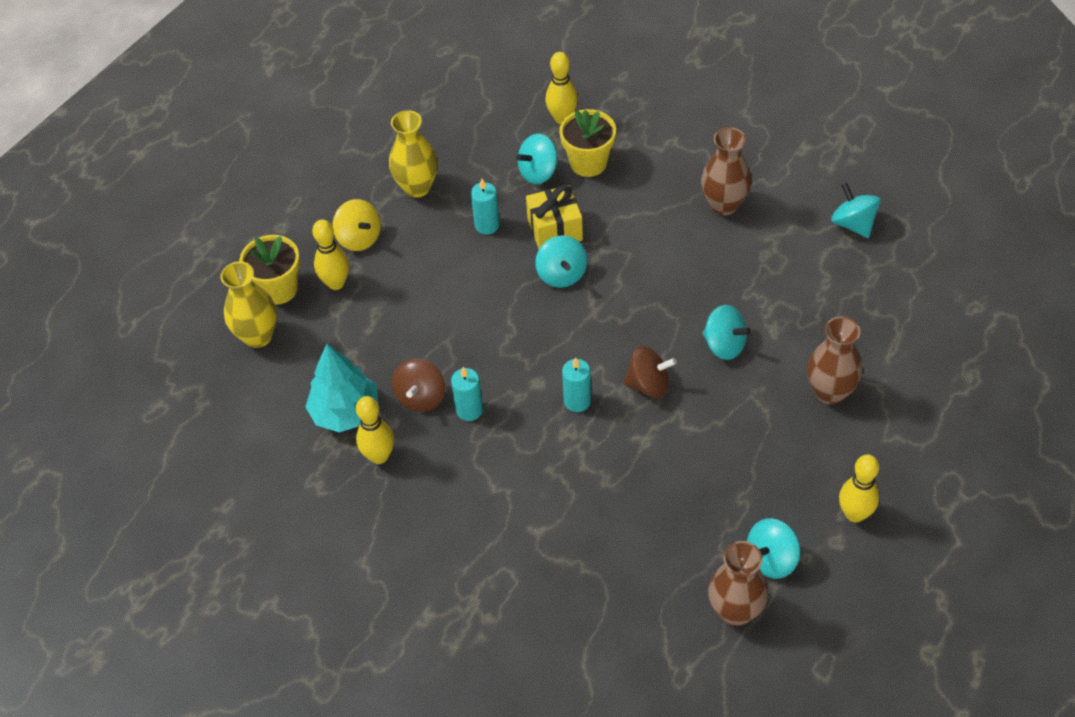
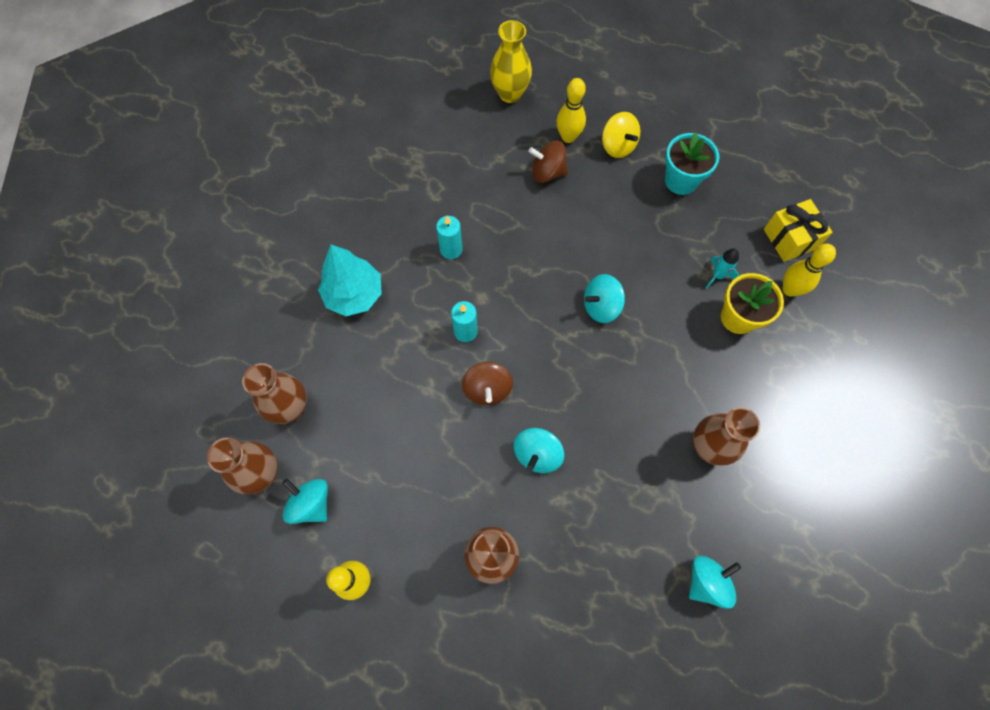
camera: 80 degrees right, 15 degrees up
yellow flower pot [239,235,300,305] -> none
turquoise tree [305,344,379,432] -> turquoise tree moved to [318,245,382,316]
yellow spinning top [333,199,381,251] -> yellow spinning top turned 75 degrees counterclockwise [602,112,640,158]
yellow bowling pin [356,396,394,464] -> none
yellow vase [389,110,438,198] -> turquoise flower pot [665,132,719,195]
brown spinning top [392,359,445,412] -> brown spinning top moved to [528,141,568,183]
turquoise candle [471,179,500,234] -> none
turquoise spinning top [516,134,558,184] -> turquoise rocket [706,248,739,288]
yellow gift [526,185,583,249] -> yellow gift moved to [764,199,833,262]
none -> brown vase [242,363,307,424]

